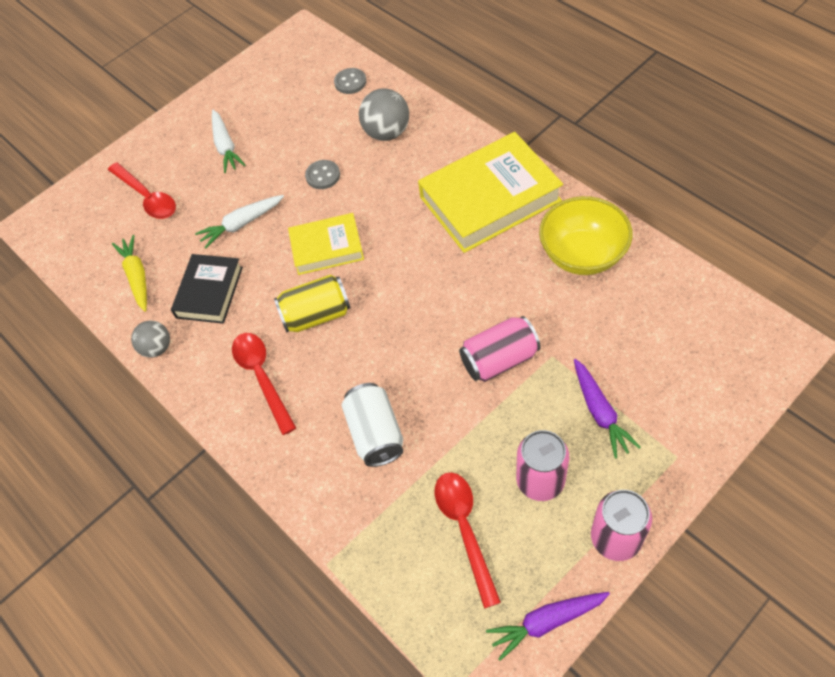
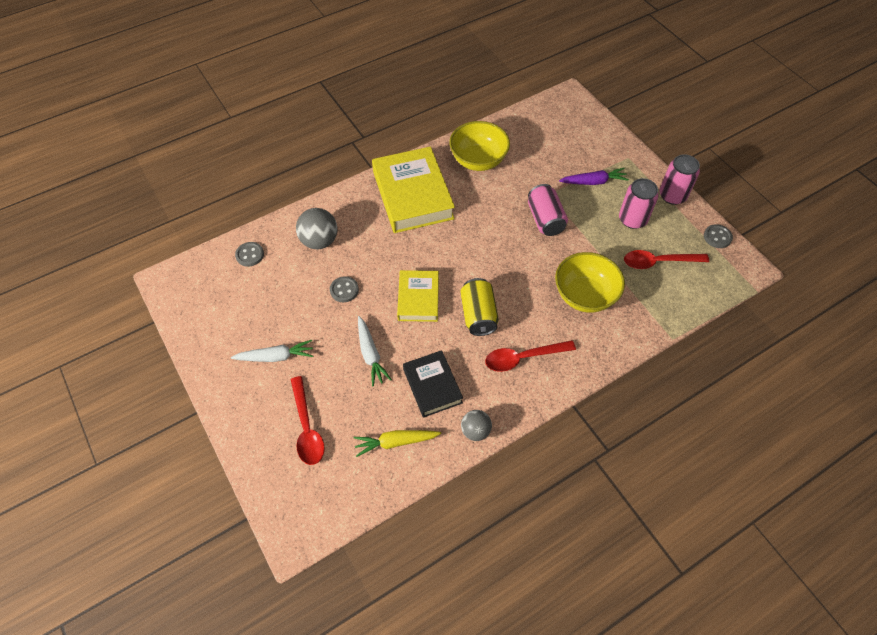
camera: 85 degrees left, 0 degrees up
red spoon [108,162,176,219] -> red spoon turned 105 degrees clockwise [290,376,325,465]
black book [171,254,243,324] -> black book turned 45 degrees clockwise [403,350,463,418]
white can [342,383,403,467] -> yellow bowl [555,252,625,313]
purple carrot [486,592,610,661] -> grey button [704,224,733,248]

